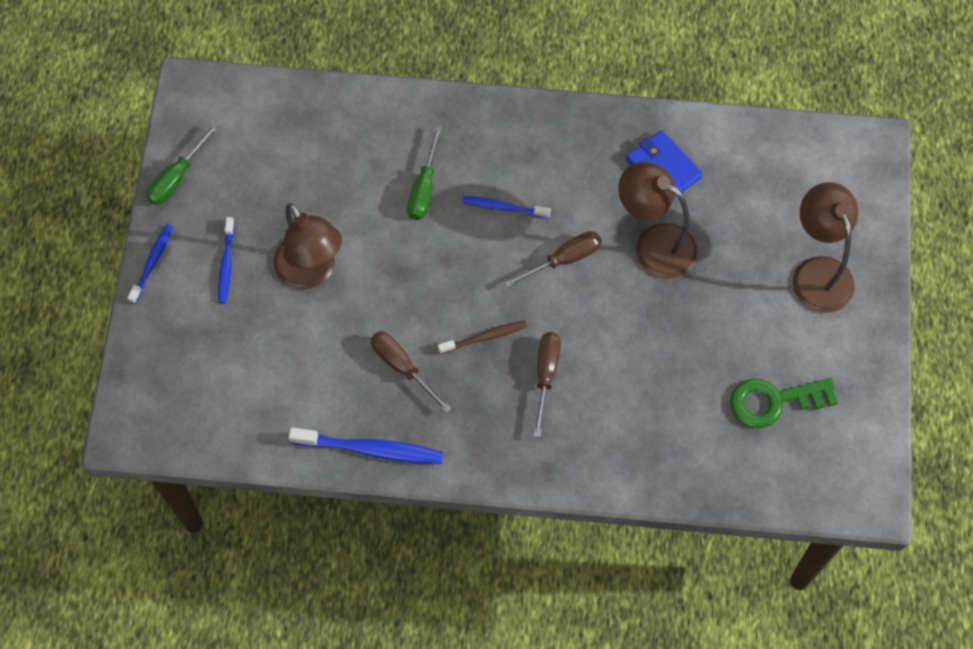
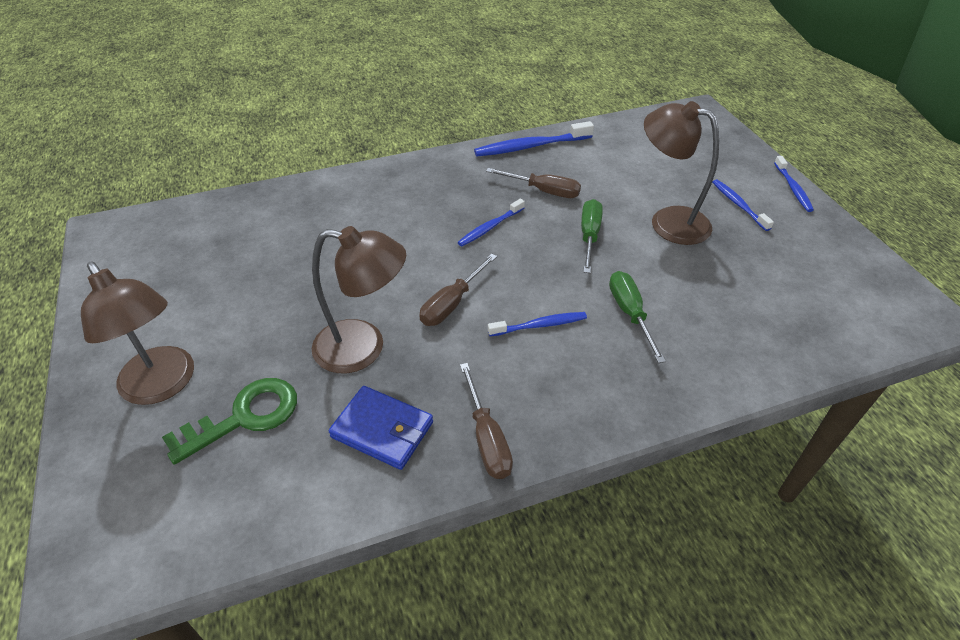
camera: 155 degrees right, 20 degrees down
green screwdriver [146,123,219,205] -> green screwdriver moved to [581,199,603,273]
brown toothbrush [438,320,527,354] -> blue toothbrush [457,199,525,246]
brown screwdriver [533,332,561,437] -> brown screwdriver moved to [460,363,513,479]
green key [730,378,838,428] -> green key moved to [162,378,297,465]

